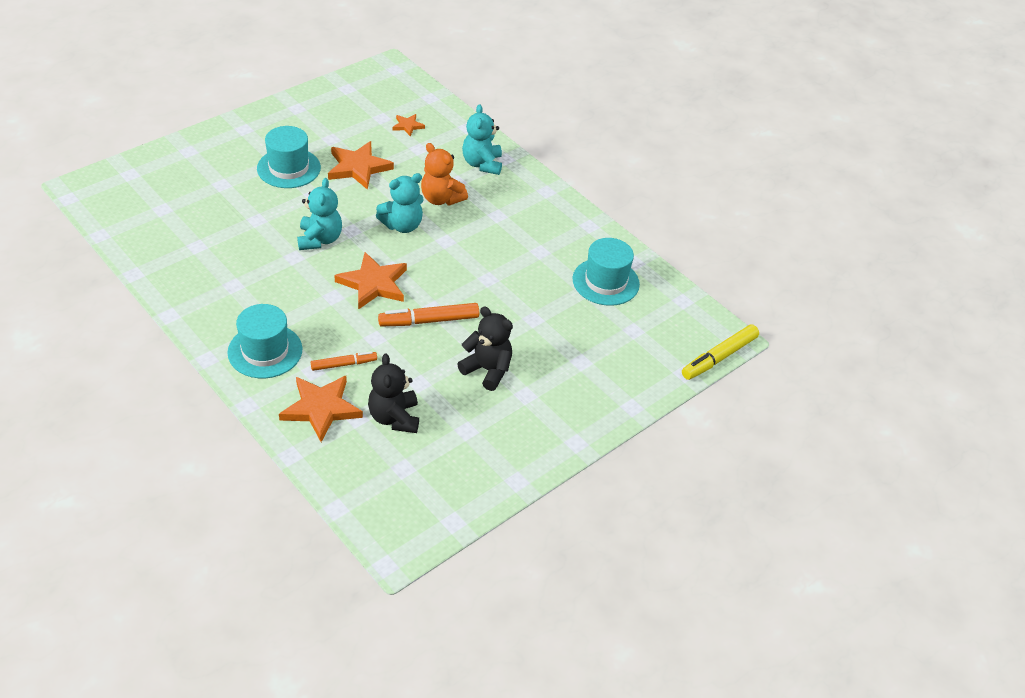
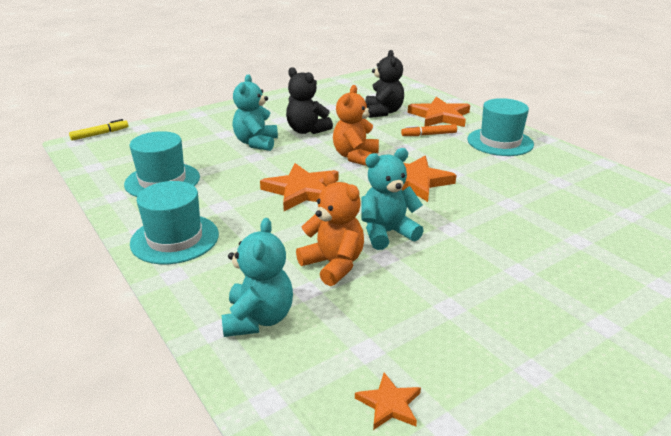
camera: 170 degrees left, 15 degrees down
turquoise hat [257,126,321,188] -> turquoise hat moved to [130,181,219,264]
turquoise teddy bear [297,178,342,250] -> turquoise teddy bear moved to [233,74,278,151]
orange star [328,141,394,190] -> orange star moved to [260,163,339,211]
orange marker [378,303,479,327] -> orange teddy bear [333,85,379,166]
yellow marker [682,324,759,380] -> yellow marker [69,119,128,141], size x0.63

